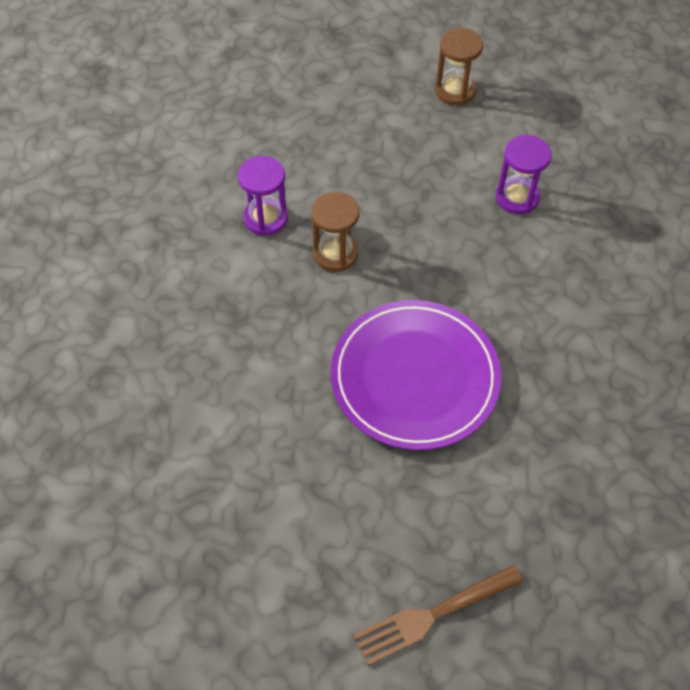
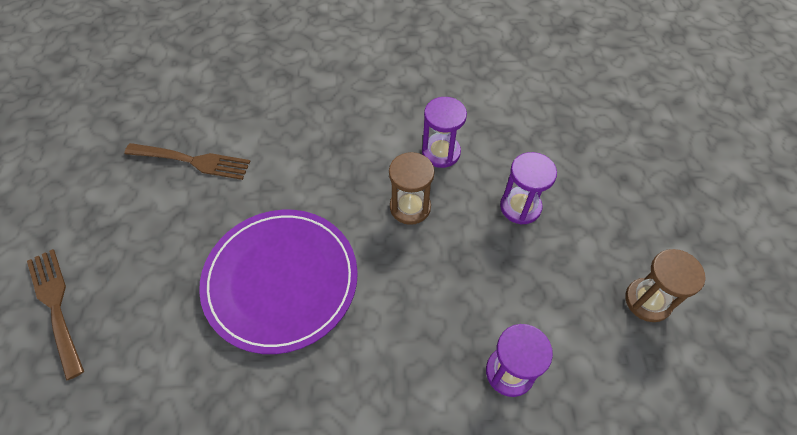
camera: 85 degrees right, 0 degrees up
none -> brown fork [124,143,251,180]
none -> purple hourglass [500,152,557,224]

